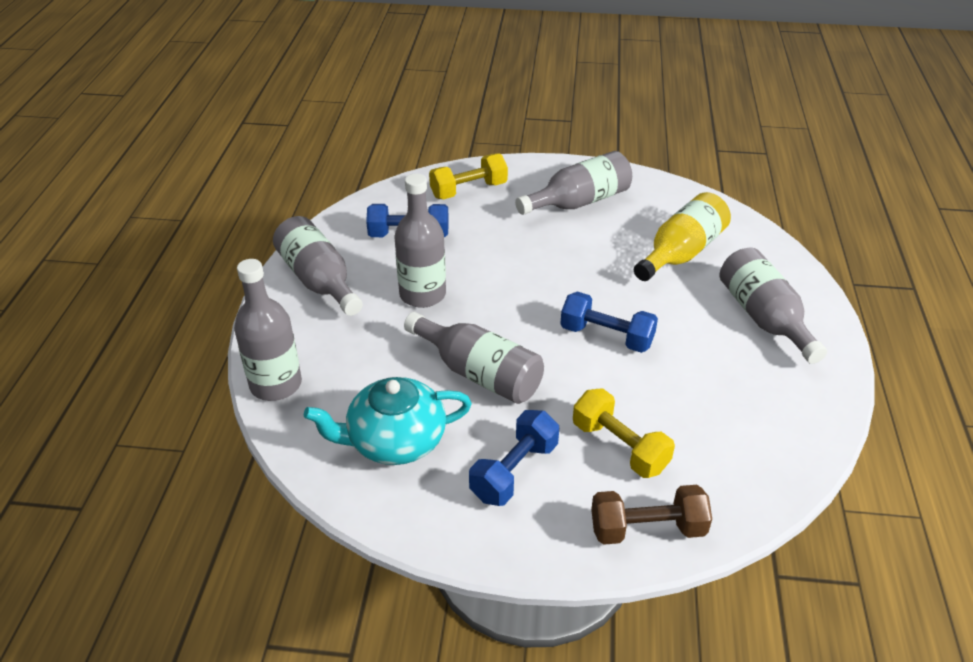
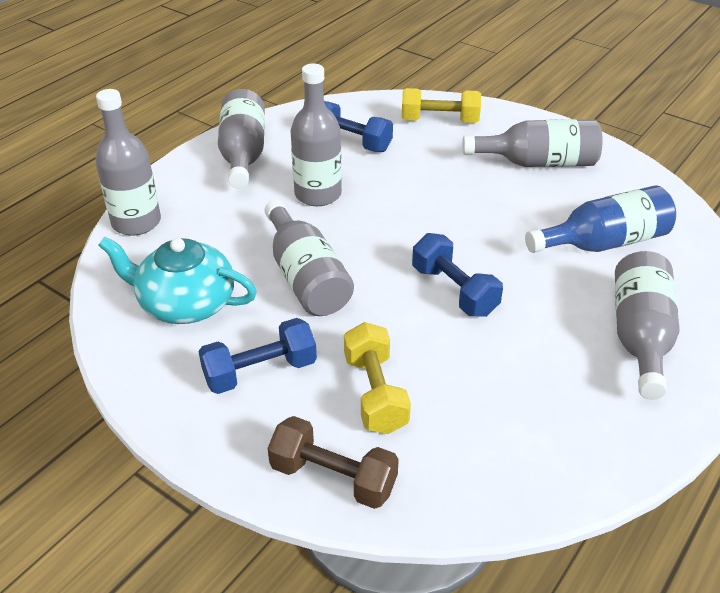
camera: 30 degrees right, 0 degrees up
yellow bottle [634,192,731,281] -> blue bottle [525,185,676,253]

